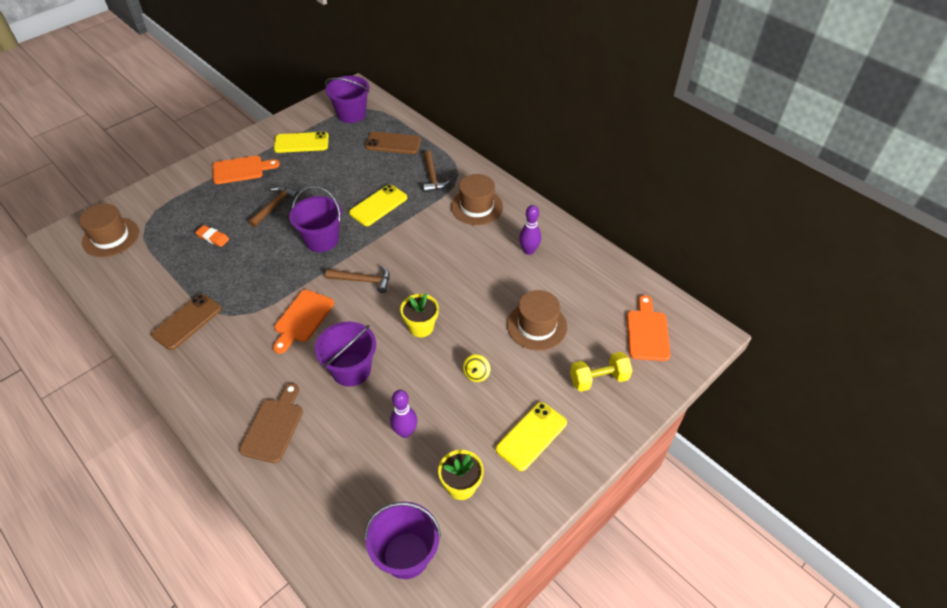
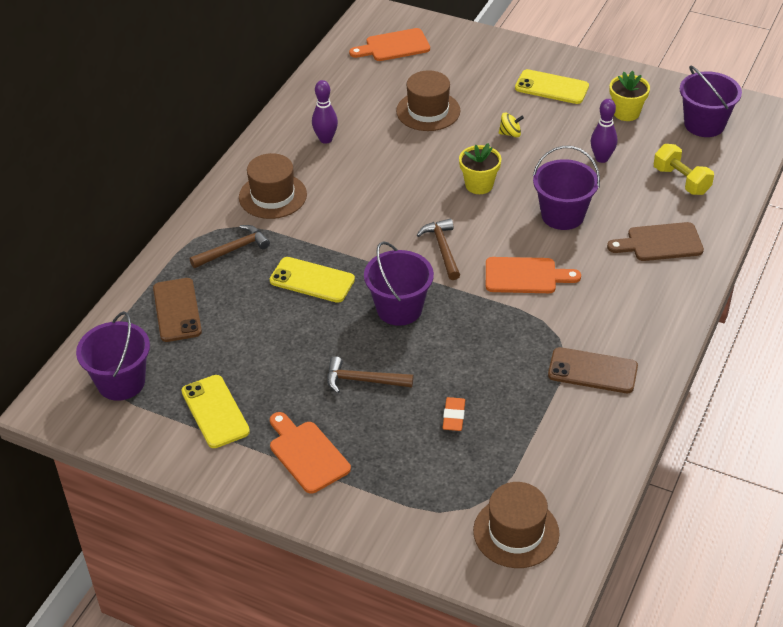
camera: 110 degrees left, 5 degrees down
yellow dumbbell [570,352,633,392] -> yellow dumbbell moved to [654,144,714,195]

